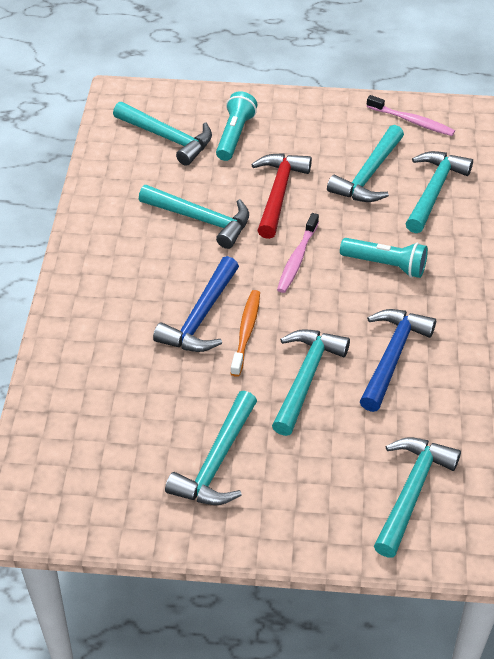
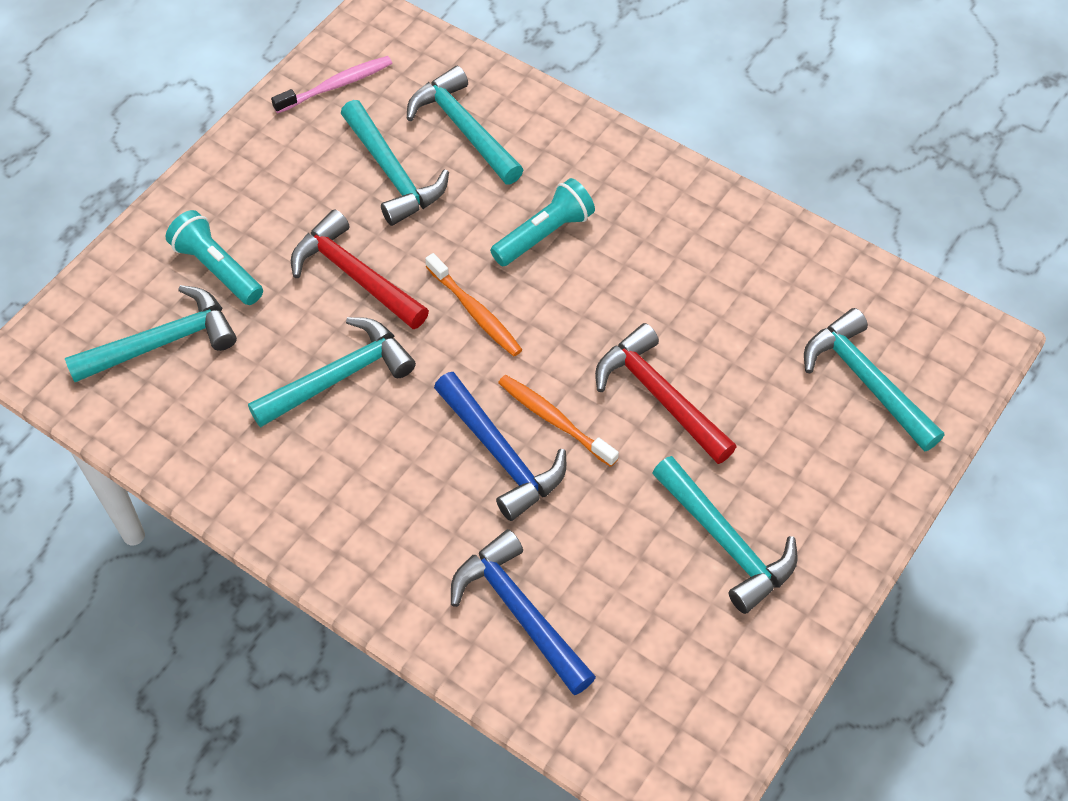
camera: 60 degrees left, 10 degrees up
turquoise hammer [272,329,350,436] -> red hammer [595,323,737,464]
pink toothbrush [277,213,319,293] -> orange toothbrush [425,253,522,356]
blue hammer [360,309,436,412] -> blue hammer moved to [451,529,596,695]

